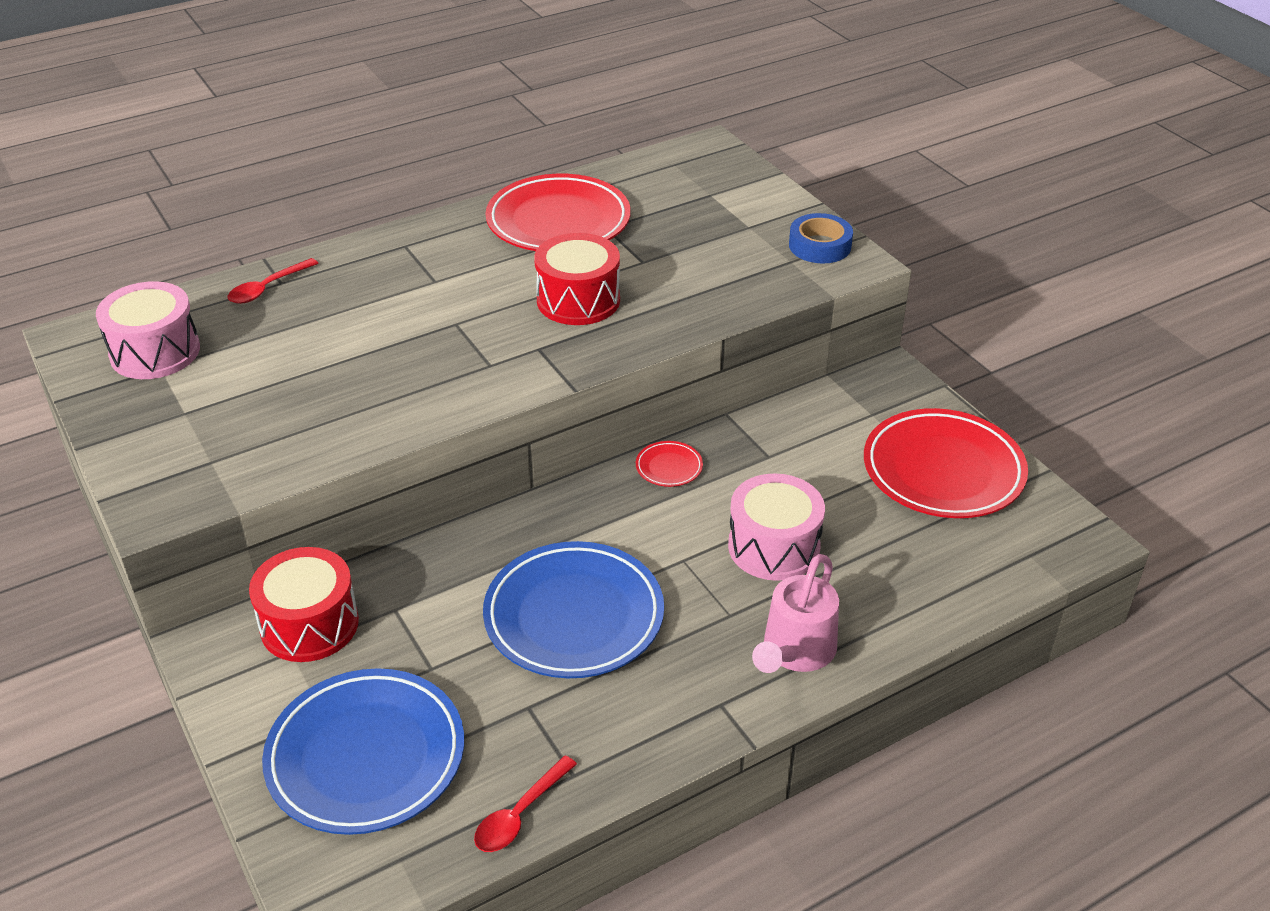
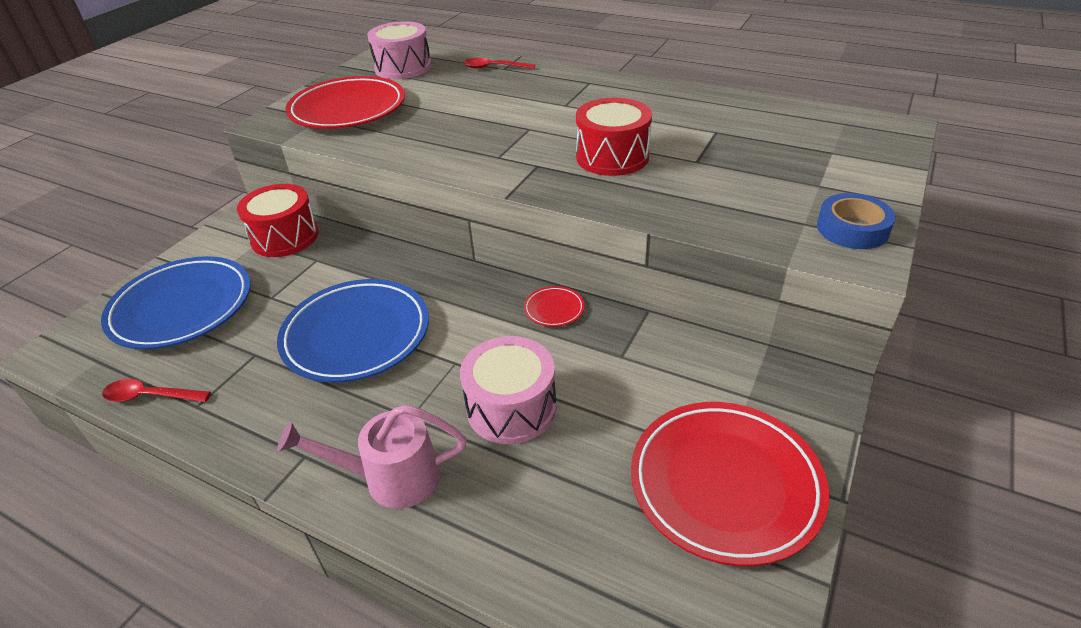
camera: 60 degrees right, 0 degrees up
red plate [486,174,631,251] -> red plate moved to [285,76,405,129]

